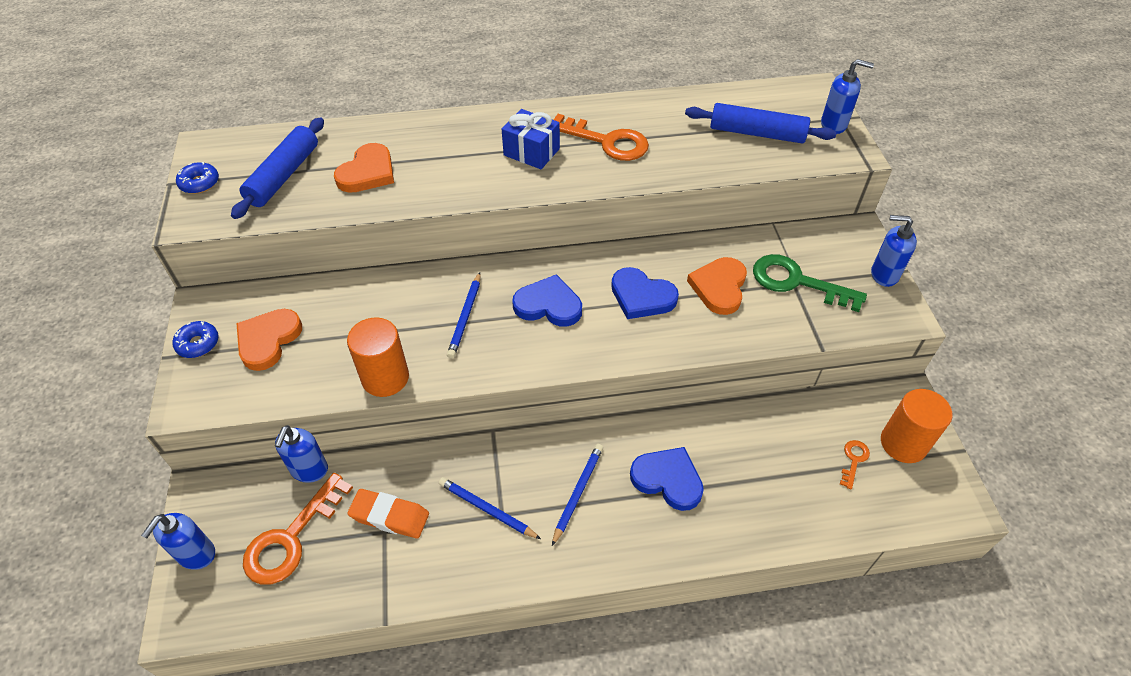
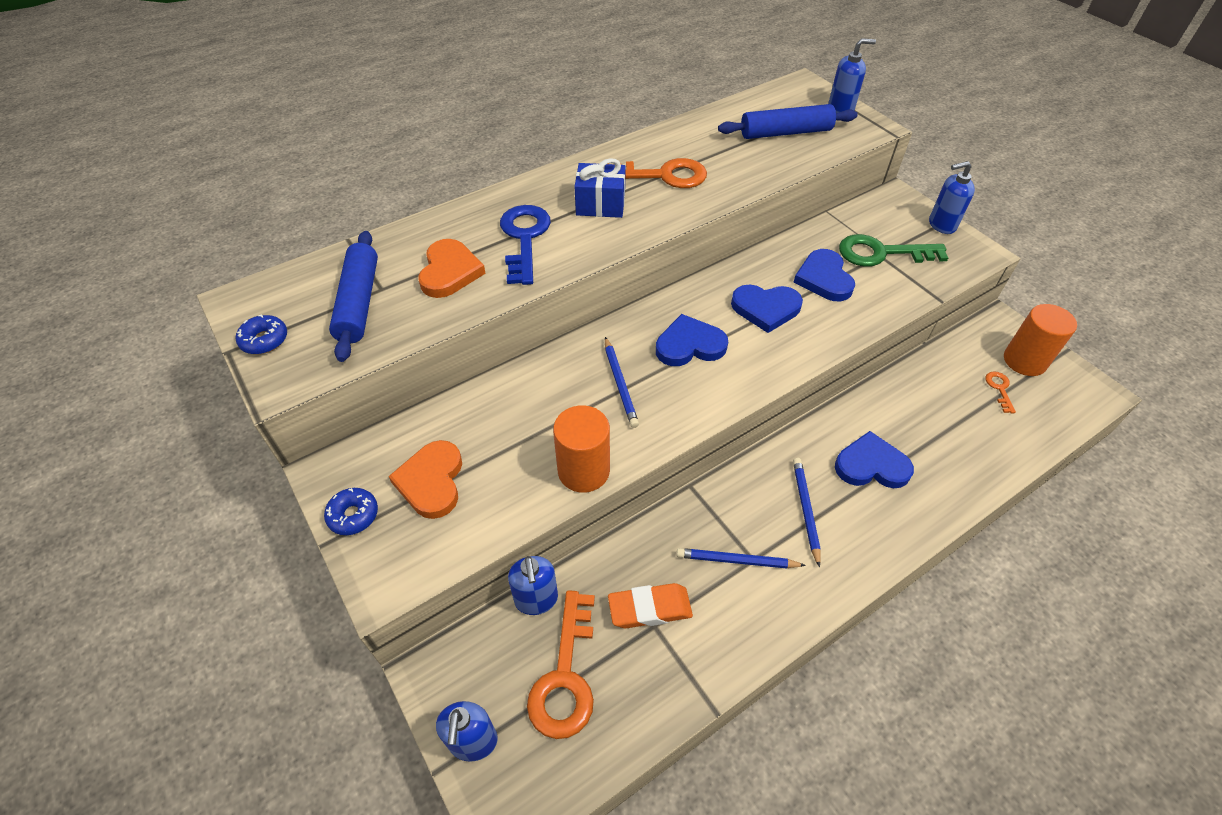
camera: 25 degrees left, 0 degrees up
orange heart [687,257,747,315] -> blue heart [794,249,855,301]
none -> blue key [500,205,551,285]

